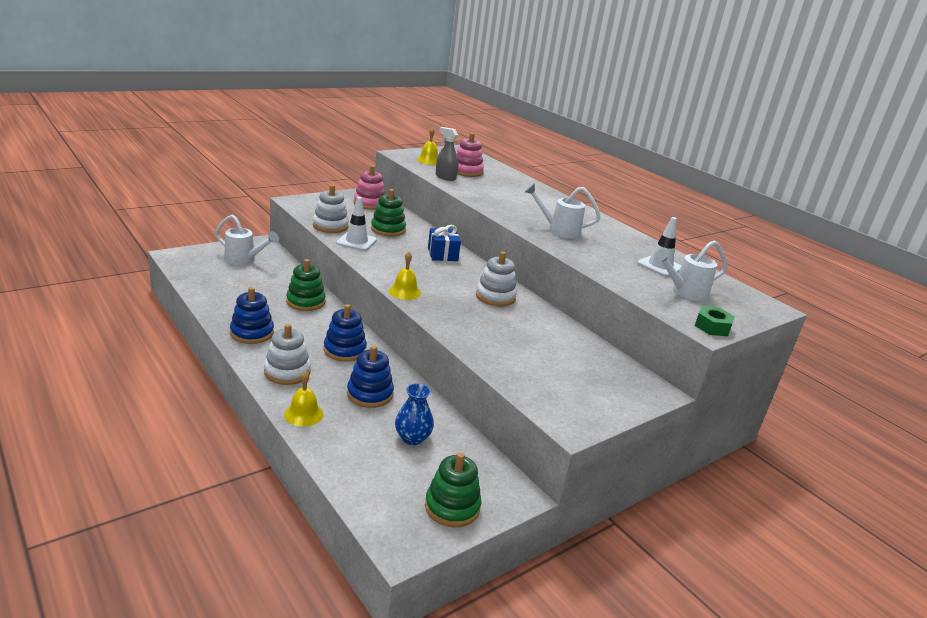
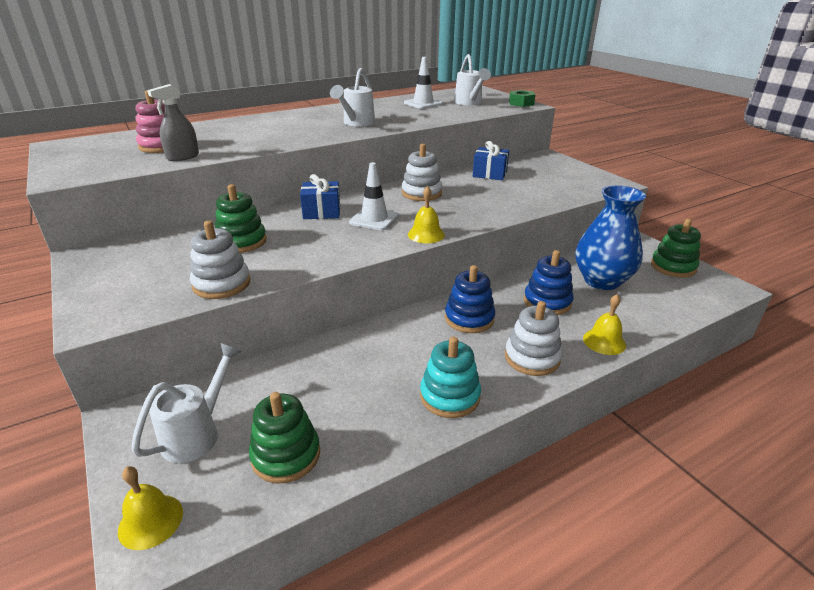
camera: 80 degrees left, 5 degrees up
blue stacking toy [230,287,274,344] -> turquoise stacking toy [420,337,481,418]
green stacking toy [286,259,326,311] -> green stacking toy moved to [249,392,320,483]
white traffic cone [336,197,377,251] -> white traffic cone moved to [349,162,399,230]
pink stacking toy [354,166,385,210] -> none
blue vase [395,383,434,445] -> blue vase [576,185,646,290], size x1.78
yellow bell [417,127,438,165] -> yellow bell moved to [118,466,183,550]
none -> blue gift [473,141,509,180]

